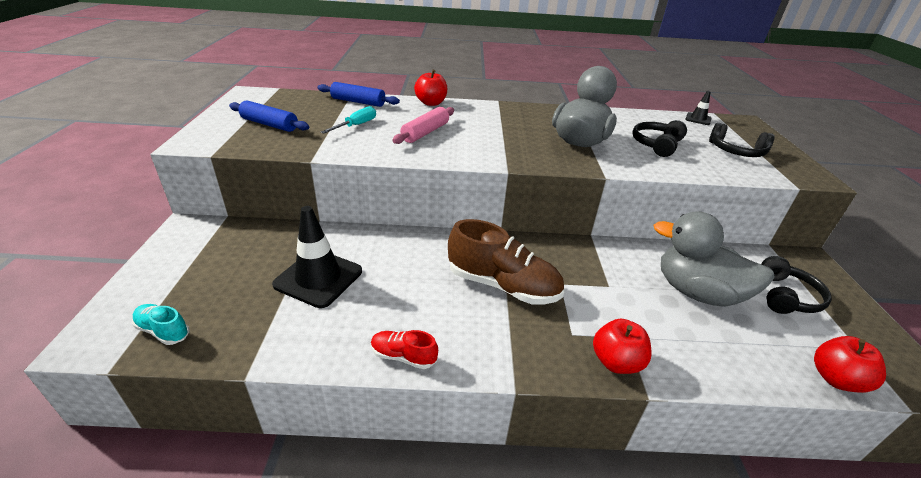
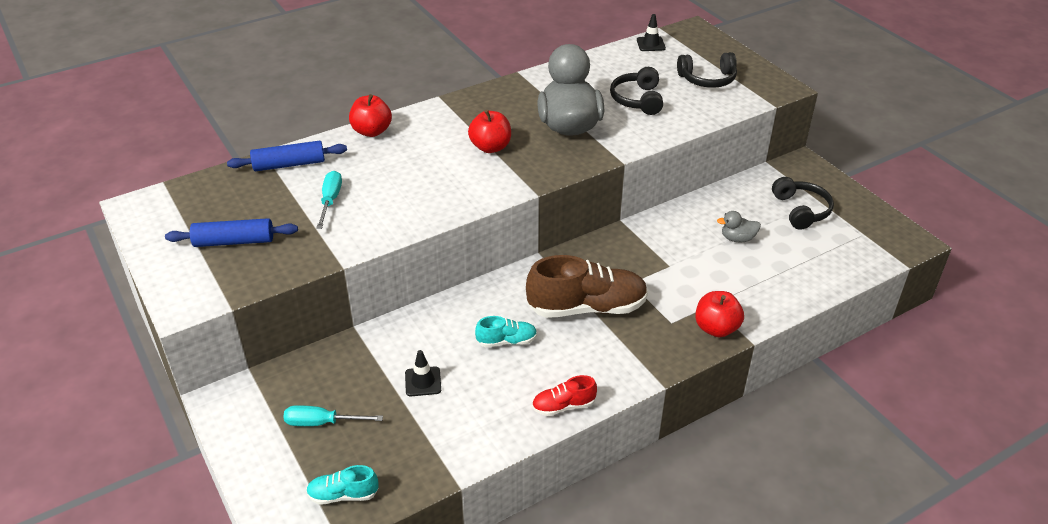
camera: 30 degrees left, 5 degrees up
black traffic cone [272,206,362,308] -> black traffic cone [405,350,441,396], size x0.49
pink rolling pin [392,107,454,144] -> none
grey duck [654,211,775,307] -> grey duck [717,211,761,242], size x0.42
red apple [814,336,886,393] -> red apple moved to [468,110,511,153]
none -> turquoise screwdriver [283,405,383,426]
none -> turquoise shoe [475,316,537,347]

